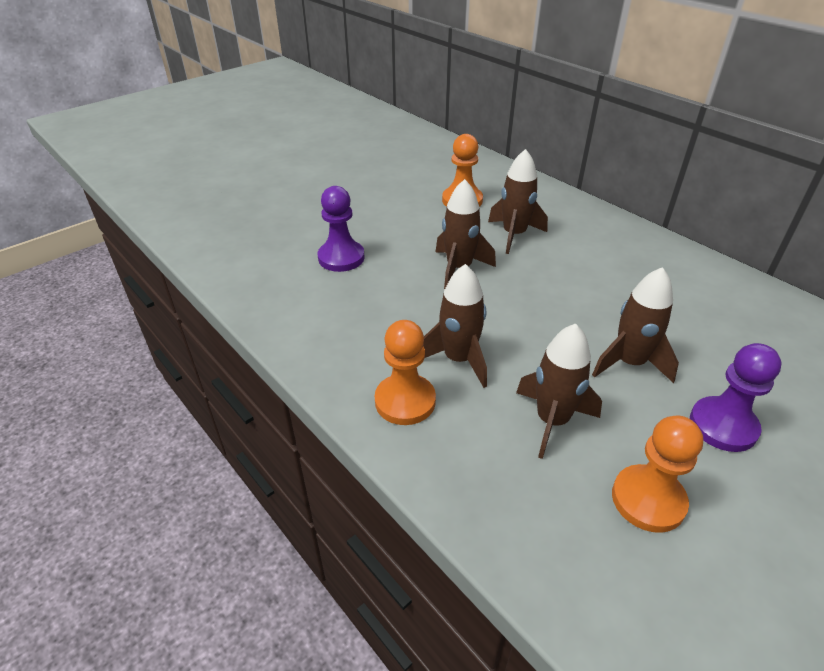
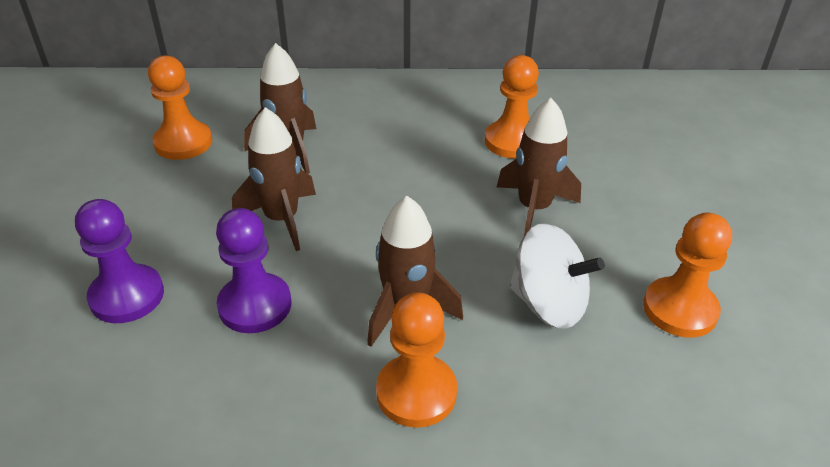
camera: 50 degrees left, 0 degrees up
brown rocket [516,324,602,459] -> white spinning top [509,223,604,329]
purple pawn [690,343,782,452] -> purple pawn moved to [216,208,291,333]
none -> orange pawn [485,55,539,159]

